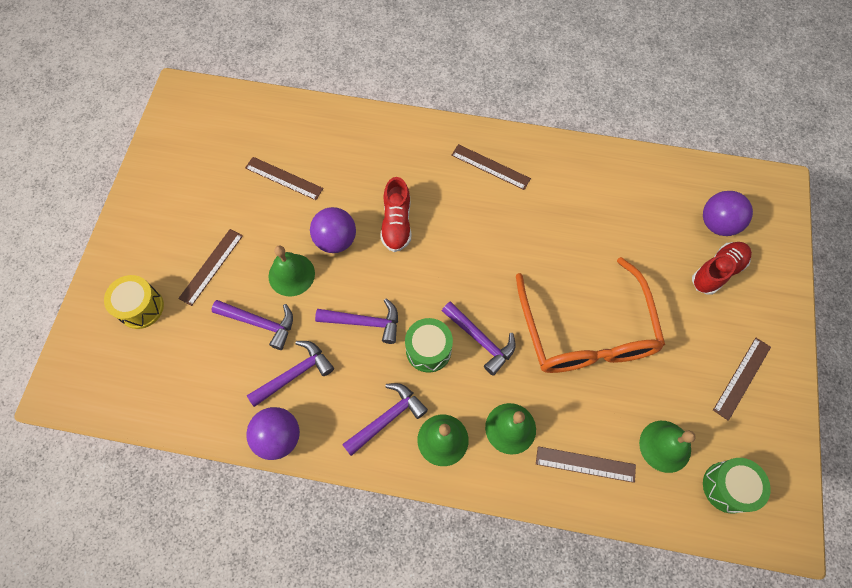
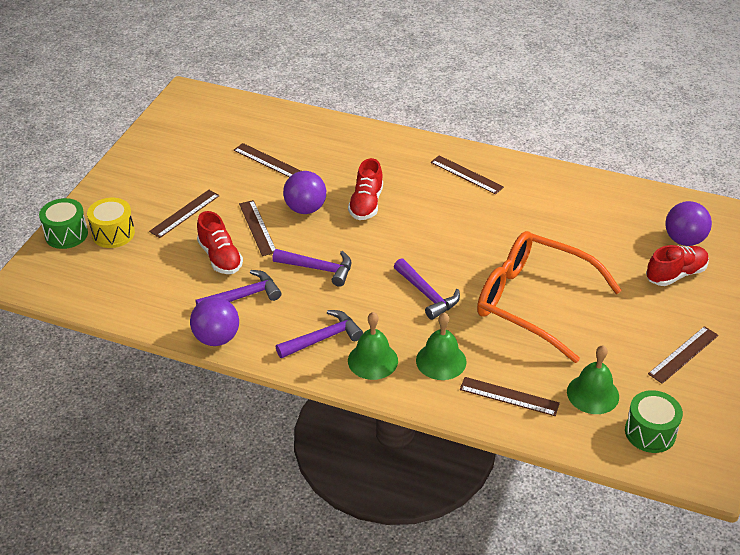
camera: 10 degrees right, 25 degrees down
purple hammer [211,300,293,350] -> red shoe [197,211,243,274]
green bell [268,245,315,296] -> brown ruler [239,200,276,256]
green drum [405,318,453,373] -> green drum moved to [39,198,88,249]
orange glasses [516,257,665,373] -> orange glasses turned 120 degrees clockwise [477,231,622,363]

